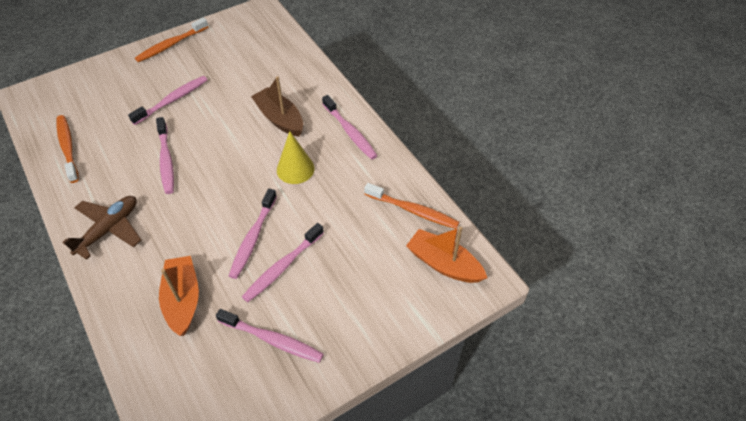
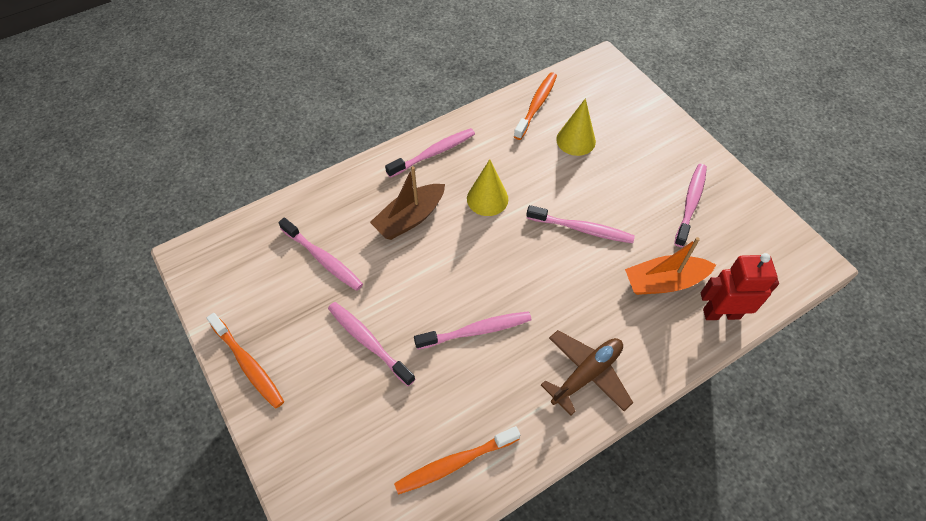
camera: 90 degrees left, 5 degrees up
brown plane [62,196,141,260] -> brown plane turned 105 degrees clockwise [541,330,633,416]
pink toothbrush [242,223,324,302] -> pink toothbrush moved to [278,218,363,291]
orange boat [406,227,487,283] -> none
none -> yellow cone [556,98,596,156]
none -> red robot [701,253,779,320]

